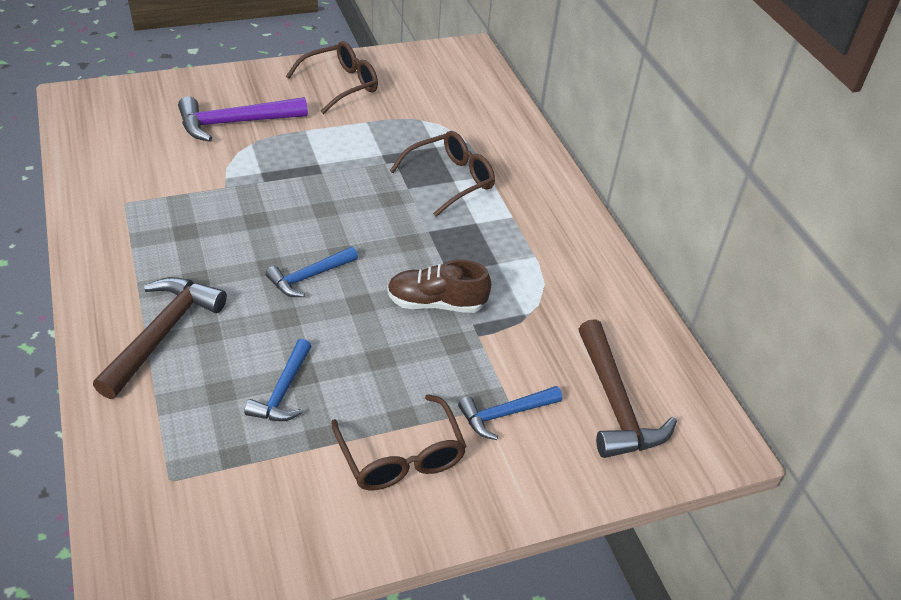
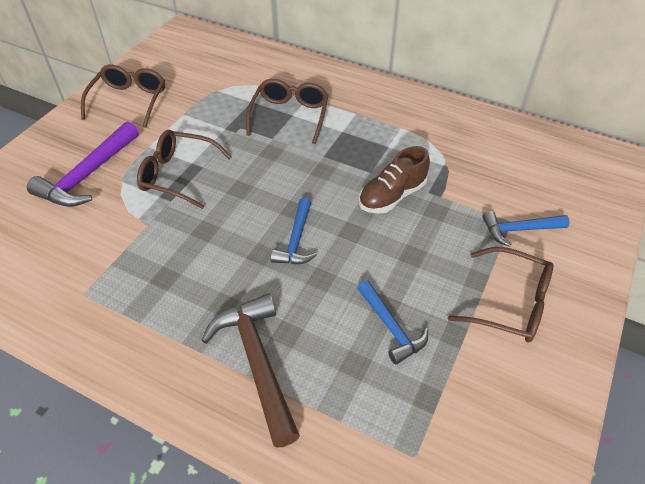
camera: 40 degrees left, 5 degrees up
blue hammer [458,386,562,440] -> blue hammer turned 60 degrees clockwise [482,211,570,247]
brown hammer [579,319,677,458] -> none
none -> brown glasses [137,130,232,209]

